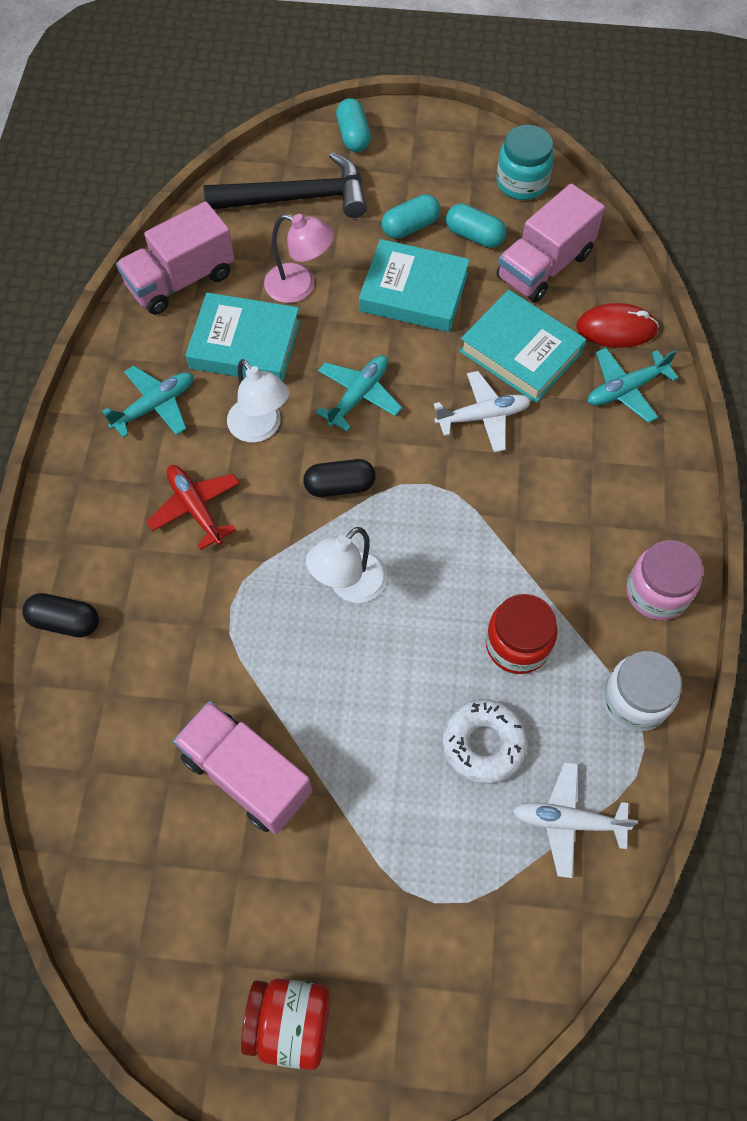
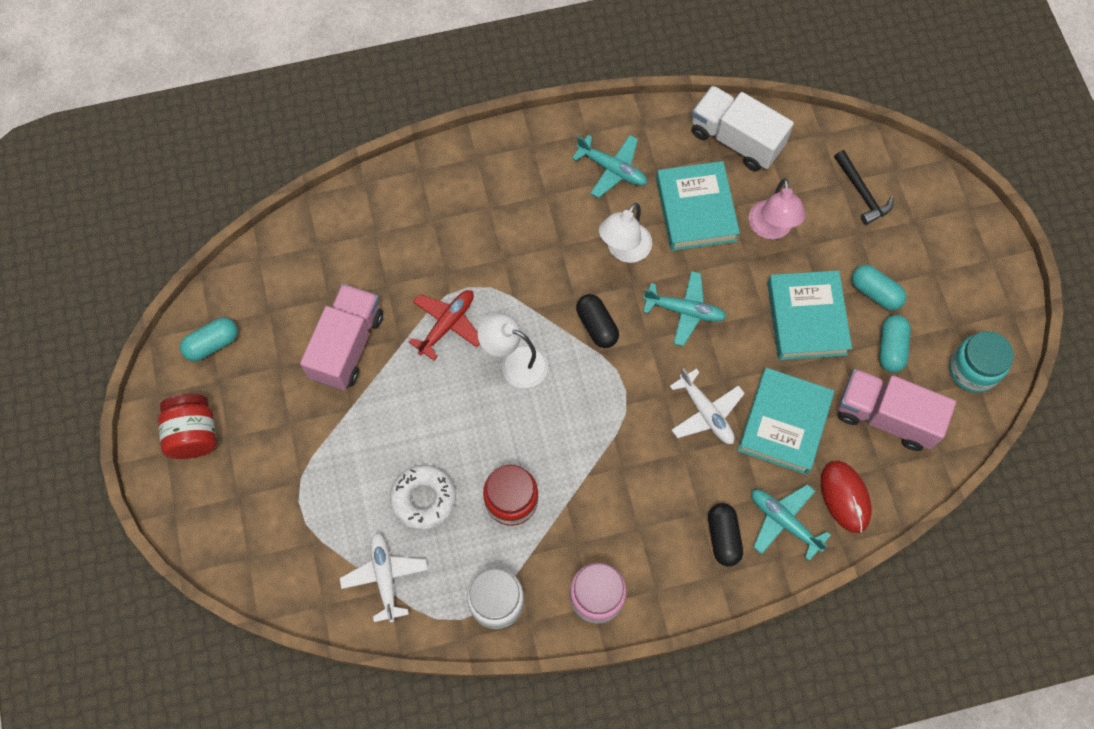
camera: 70 degrees right, 5 degrees up
black capsule [22,593,99,637] -> black capsule moved to [708,503,743,566]
pink truck [116,201,235,315] -> white truck [692,86,794,171]
red plane [146,465,240,550] -> red plane moved to [409,290,480,361]
black hammer [204,152,367,218] -> black hammer [834,150,894,225], size x0.56
turquoise capsule [336,98,371,152] -> turquoise capsule moved to [180,317,238,361]

